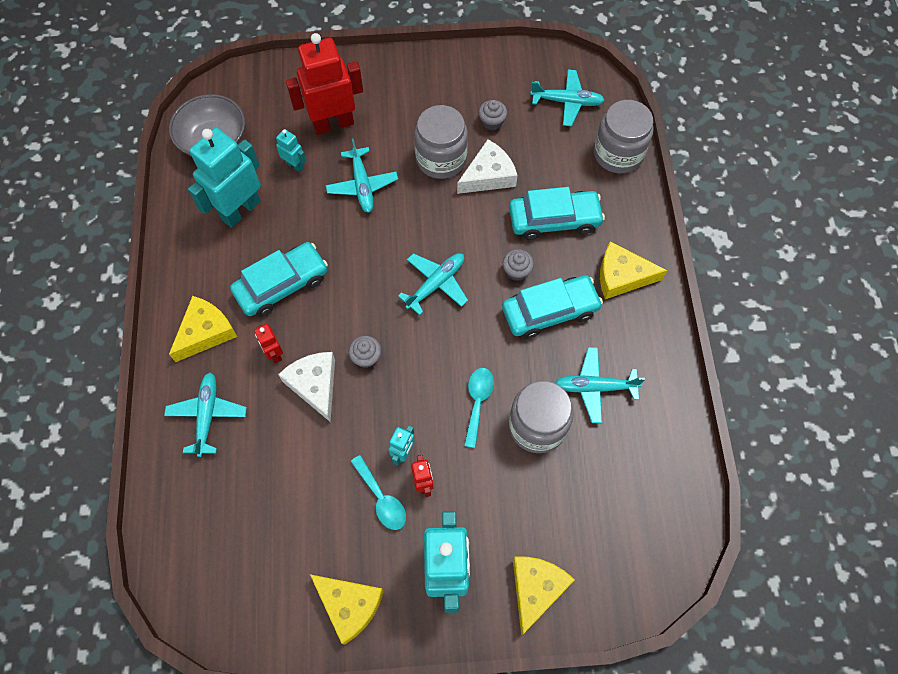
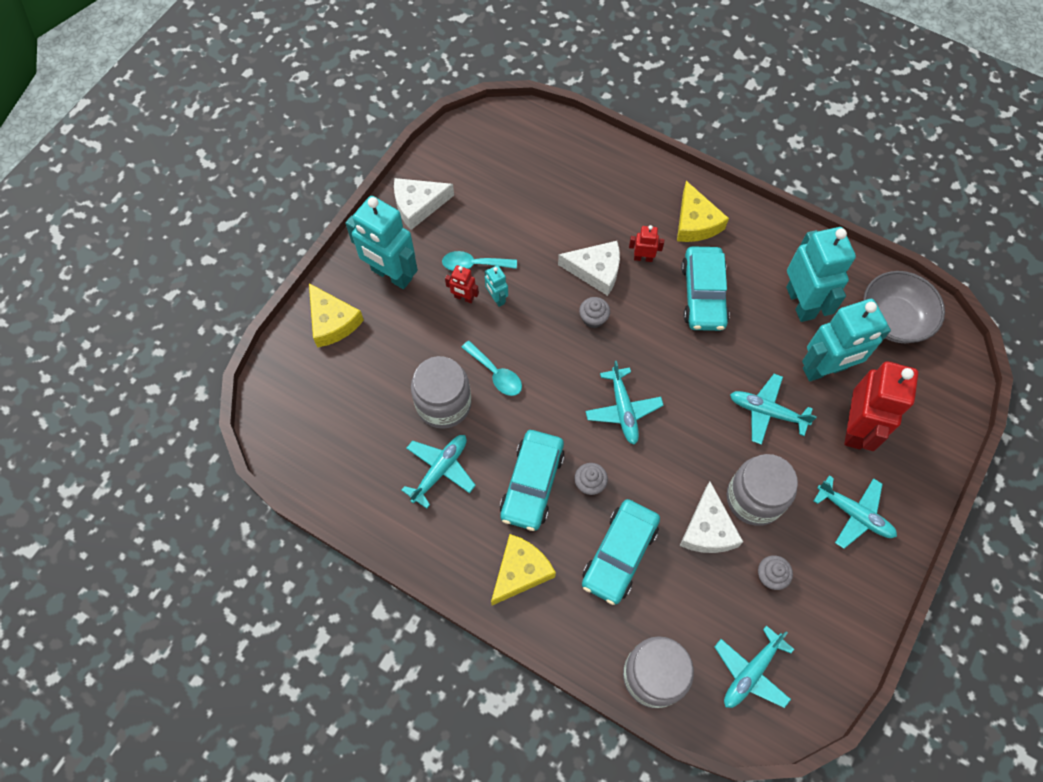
camera: 125 degrees right, 0 degrees up
turquoise plane [164,372,247,457] -> turquoise plane moved to [814,476,897,549]
turquoise robot [276,129,306,172] -> turquoise robot [802,299,891,381], size x2.21
yellow cheese [310,574,384,645] -> white cheese [394,178,454,230]

